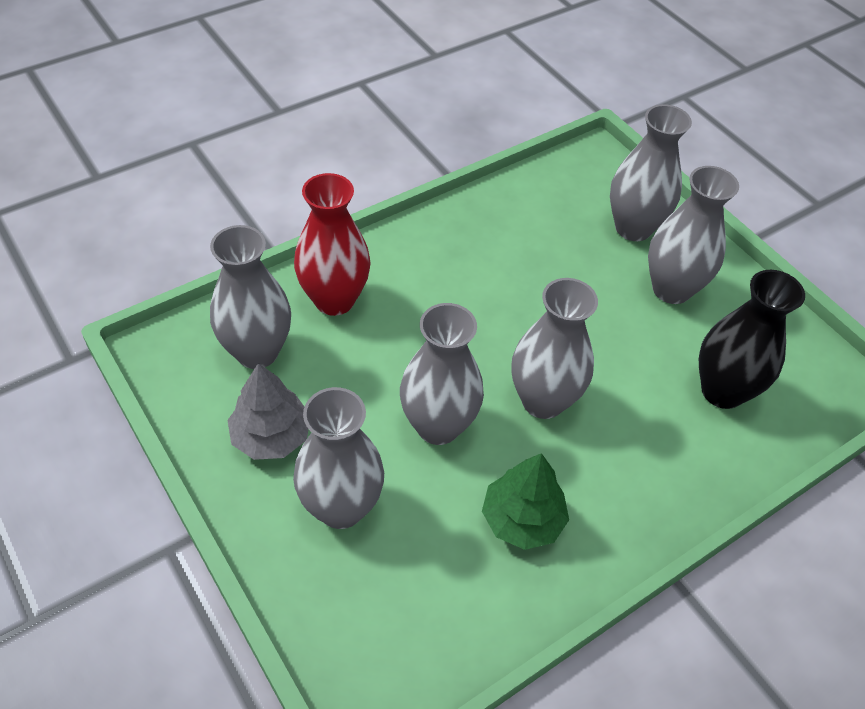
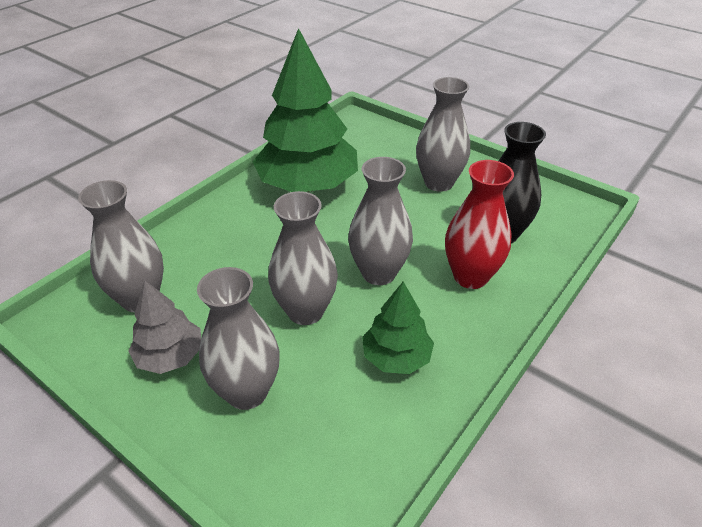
camera: 15 degrees left, 10 degrees down
red vase [294,173,371,316] -> red vase moved to [445,160,514,289]
grey vase [610,104,692,241] -> none
none -> green tree [253,28,358,192]

